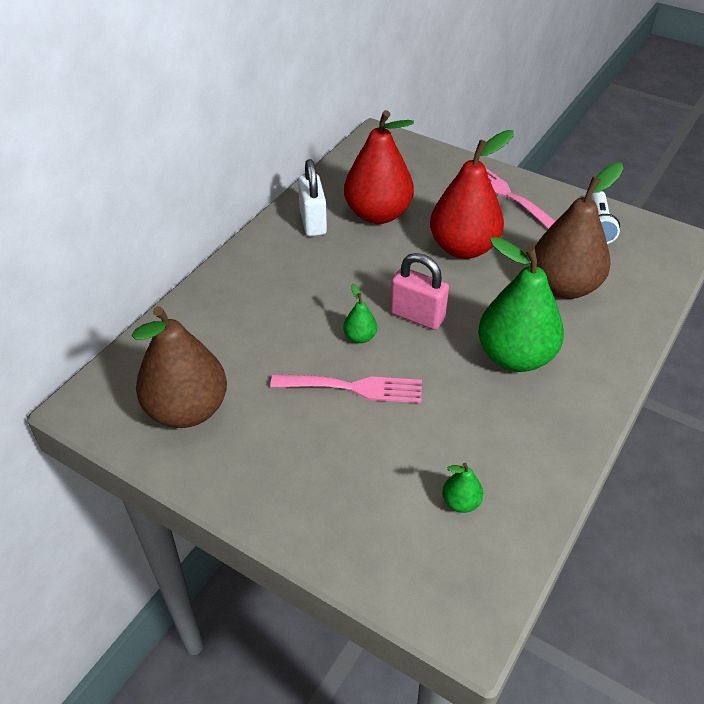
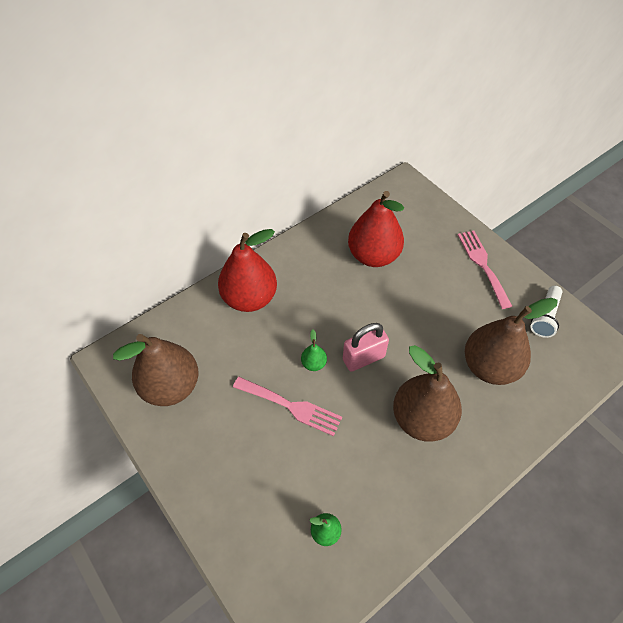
camera: 20 degrees right, 10 degrees up
white padlock [298,159,327,236] -> none
pink padlock [390,253,449,330] -> pink padlock turned 75 degrees counterclockwise [343,323,389,372]
red pear [430,130,514,259] -> red pear moved to [218,229,277,312]
green pear [478,237,564,372] -> brown pear [393,345,462,442]

